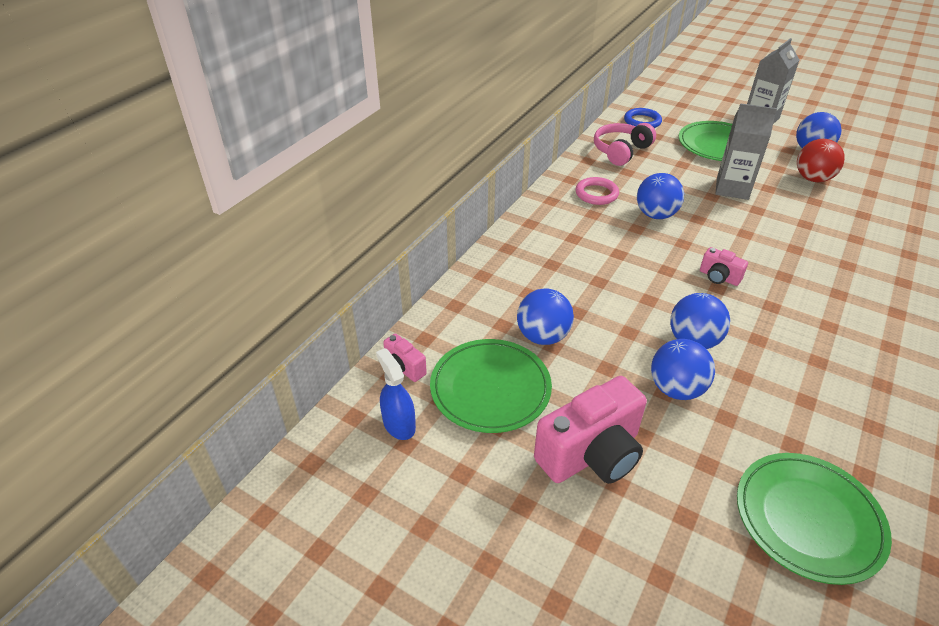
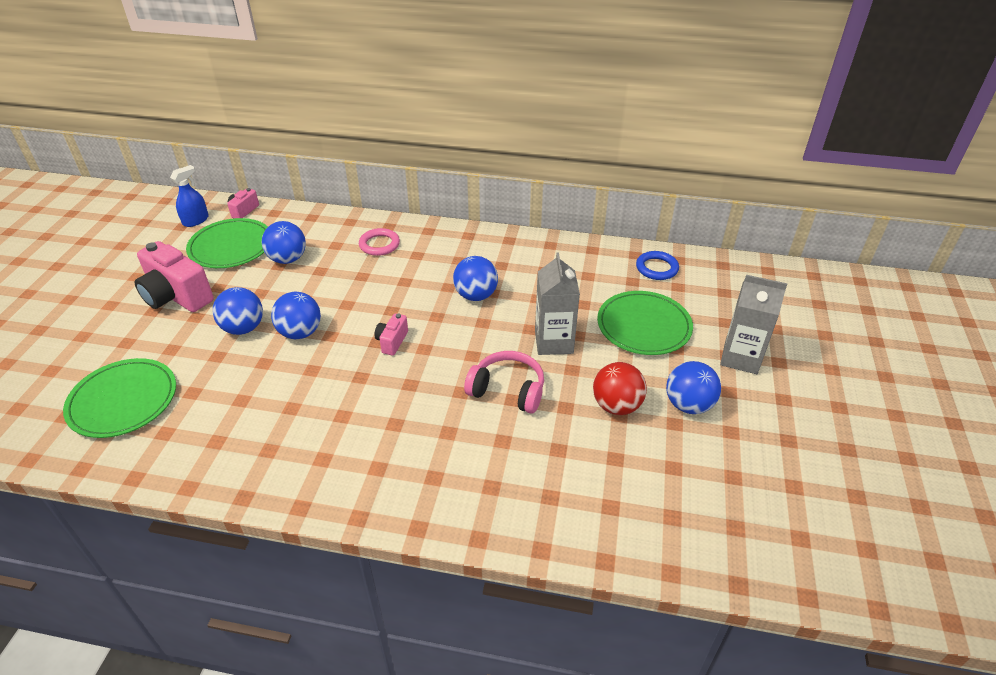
camera: 70 degrees right, 0 degrees up
pink ring [576,177,619,205] -> pink ring moved to [359,228,400,256]
pink headphones [594,123,656,166] -> pink headphones moved to [464,351,544,414]

